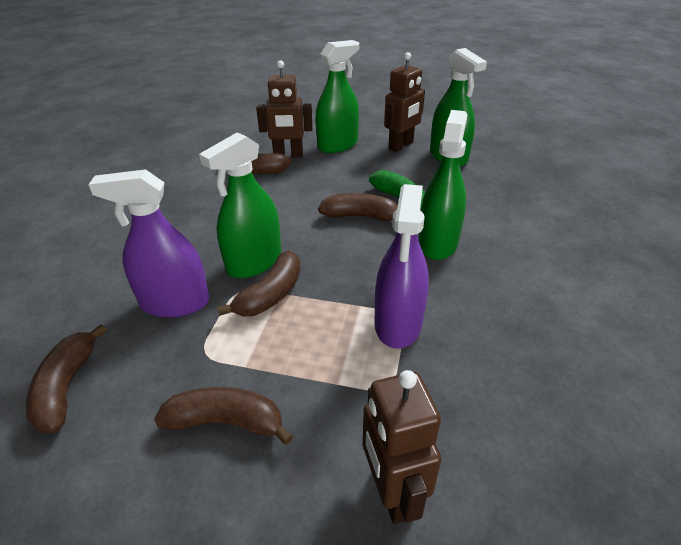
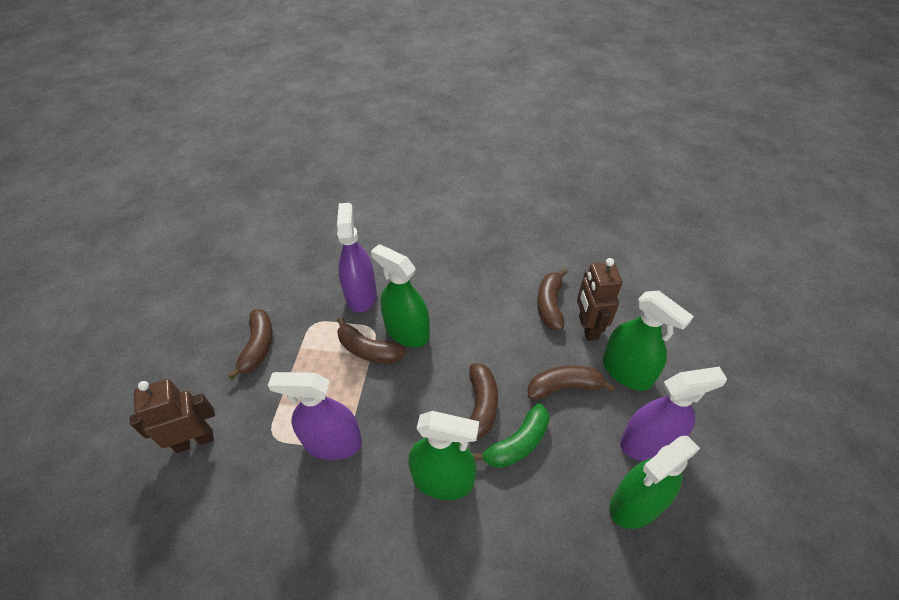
camera: 85 degrees right, 10 degrees up
brown banana [26,324,107,433] -> brown banana moved to [527,365,616,400]
brown robot [384,52,425,152] -> purple spray bottle [620,367,727,461]

